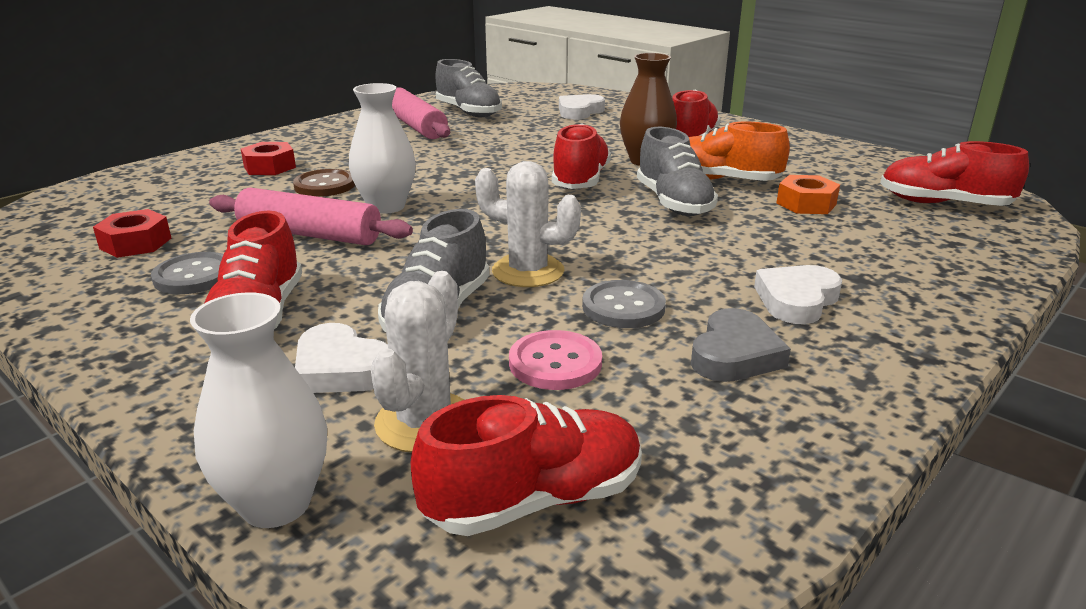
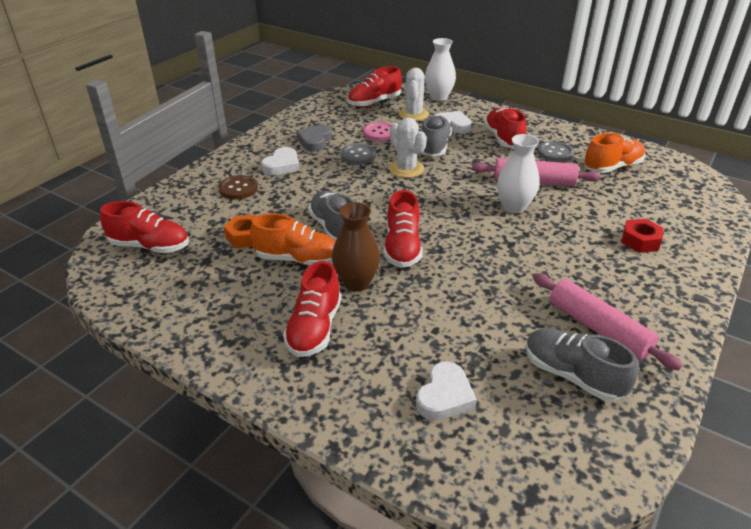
camera: 170 degrees right, 10 degrees up
red nut [93,209,171,258] -> orange shoe [584,133,645,173]
brown button [293,169,355,197] -> brown button moved to [218,175,258,199]
white cactus [475,161,581,287] -> white cactus turned 45 degrees clockwise [389,117,427,178]

